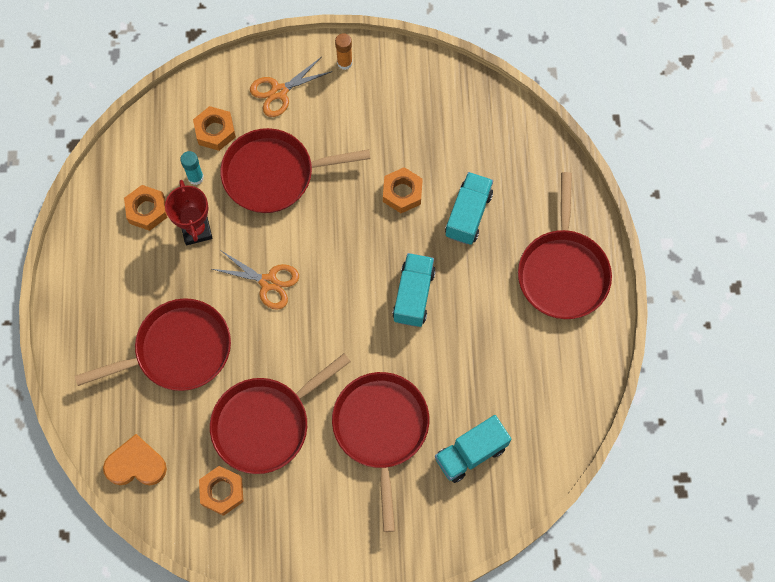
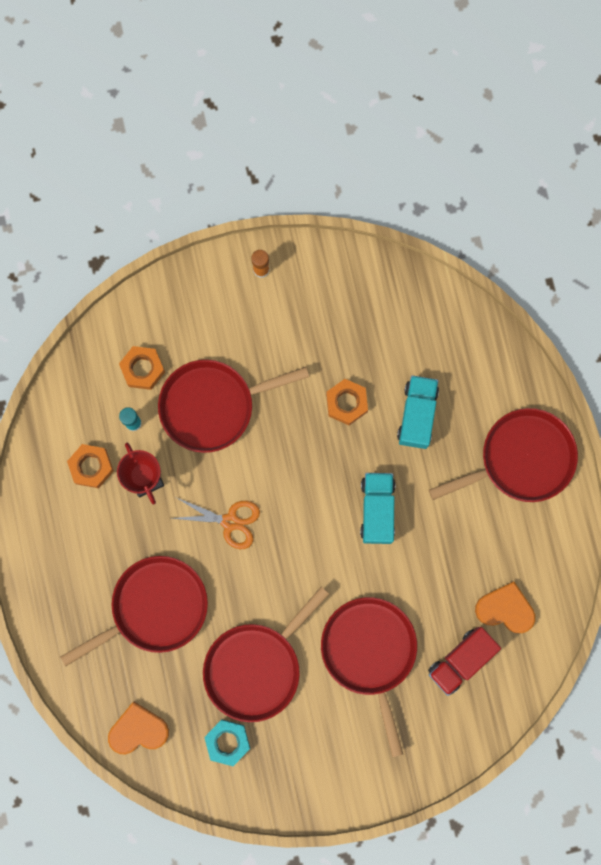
camera: 10 degrees left, 10 degrees up
orange nut [199,466,244,516] -> turquoise nut [204,719,250,766]
orange scissors [250,57,332,117] -> none
turquoise truck [435,415,512,483] -> red truck [428,627,501,696]
red pan [518,172,612,319] -> red pan turned 105 degrees counterclockwise [429,408,578,502]
none -> orange heart [475,582,535,633]

